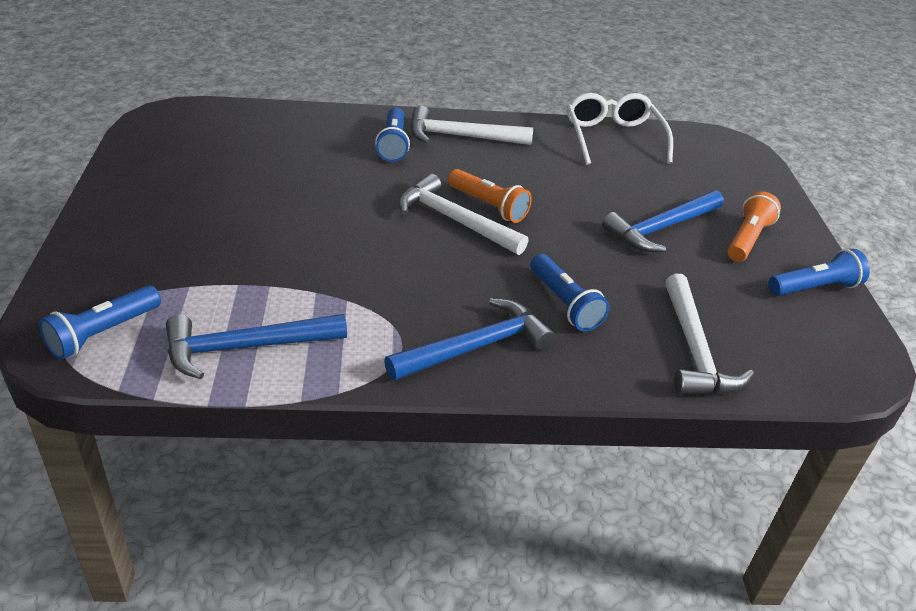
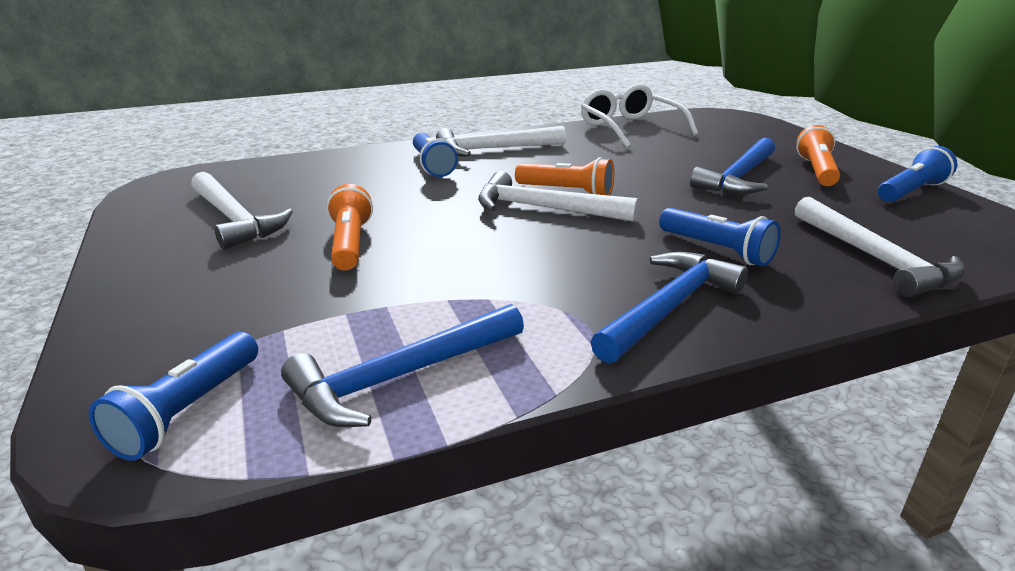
camera: 15 degrees left, 10 degrees down
none -> white hammer [191,172,293,250]
none -> orange flashlight [327,184,373,270]

